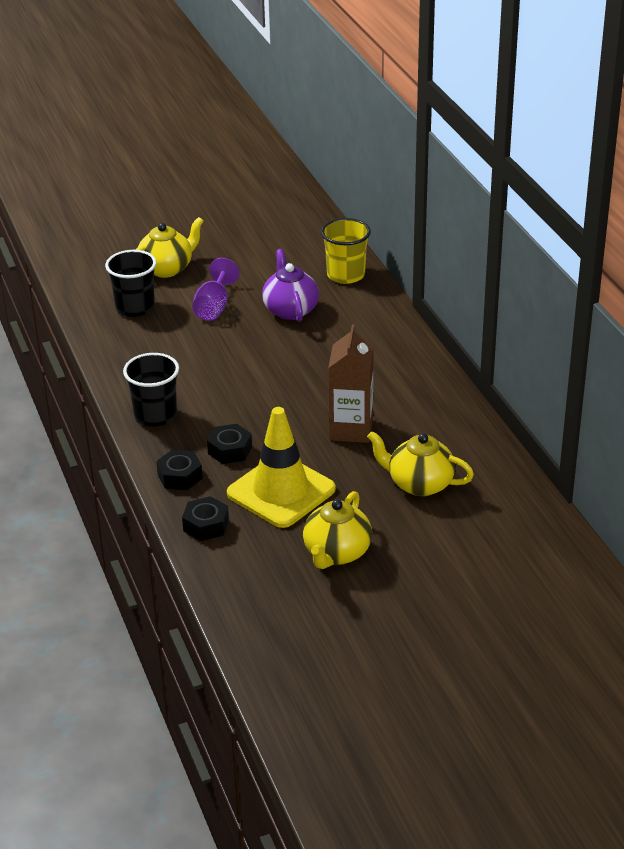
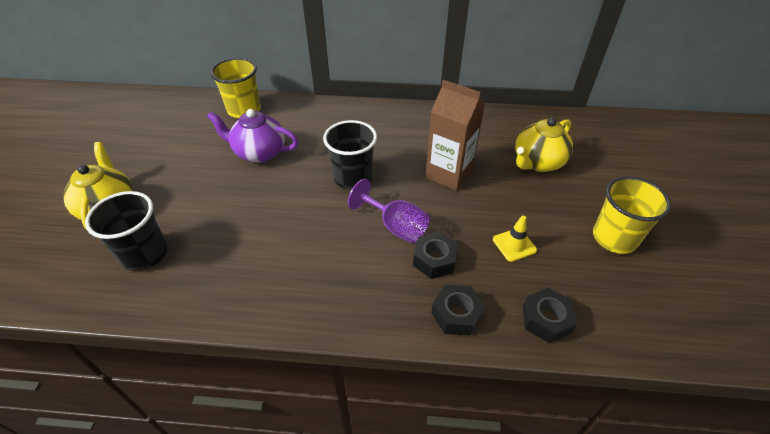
camera: 65 degrees left, 10 degrees up
black cup [123,353,179,427] -> black cup moved to [323,120,377,190]
purple goblet [192,258,240,321] -> purple goblet moved to [348,179,430,243]
yellow traffic cone [227,407,336,528] -> yellow traffic cone [493,216,537,262], size x0.42
yellow teapot [303,491,372,569] -> yellow cup [593,176,671,254]

